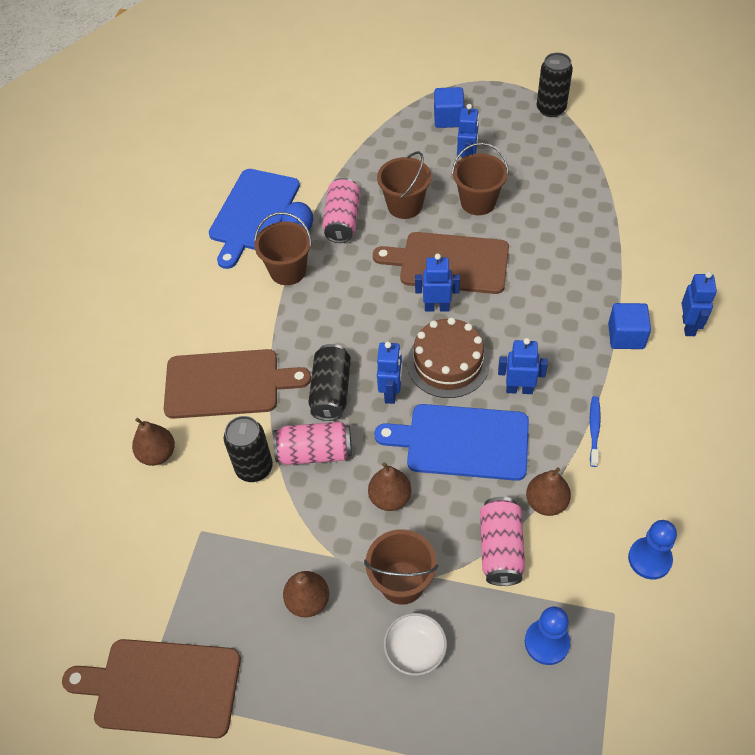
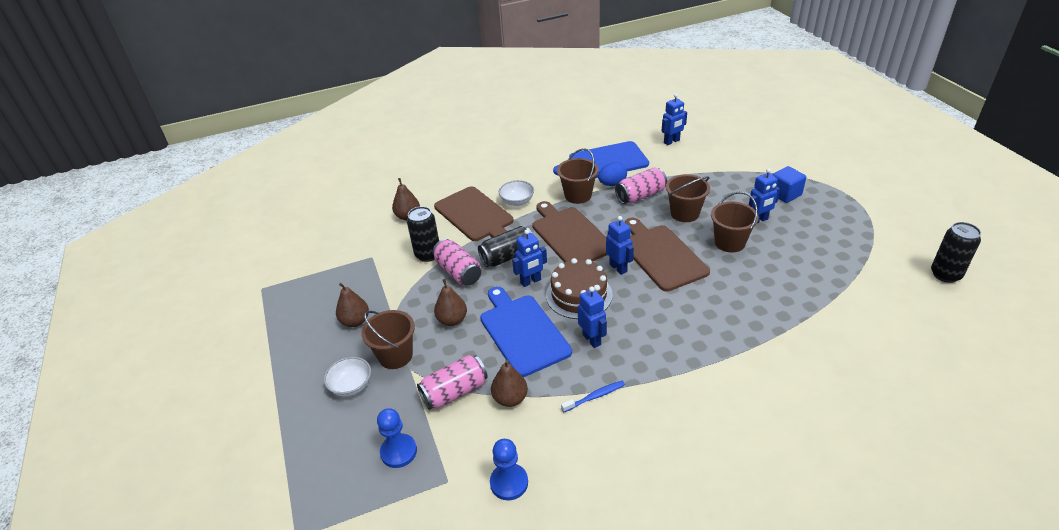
camera: 55 degrees right, 15 degrees down
brown cutting board [62,639,241,738] -> brown cutting board moved to [532,201,607,262]
black can [537,53,573,117] -> black can moved to [931,222,981,283]
blue cube [608,303,651,349] -> none
blue robot [682,272,717,336] -> blue robot moved to [662,94,687,145]
none -> white bowl [499,180,534,206]

